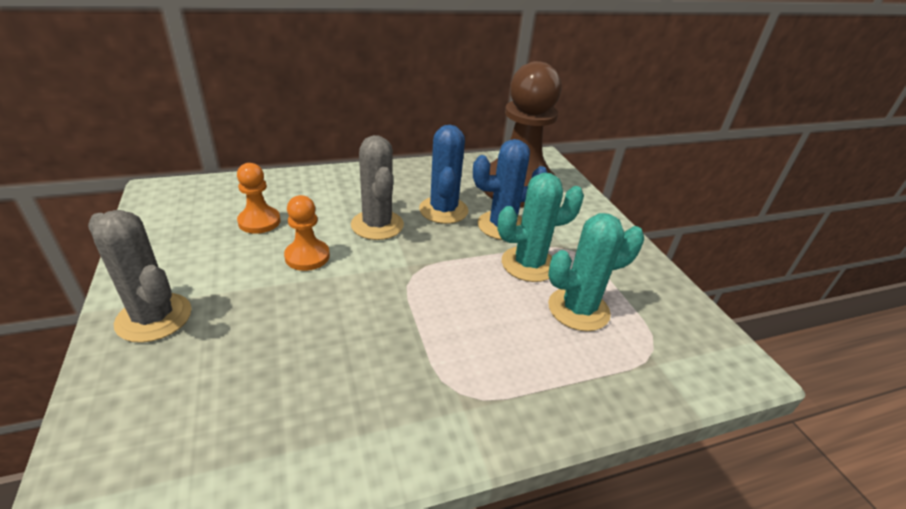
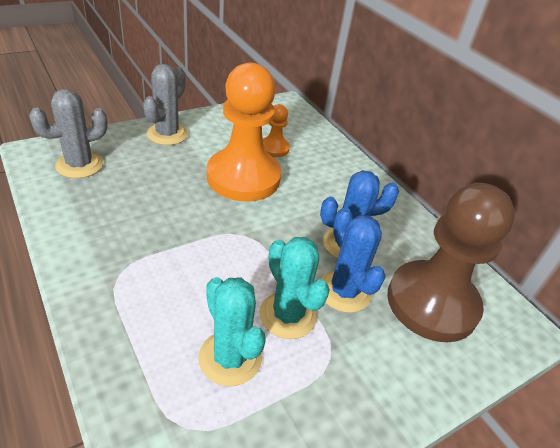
camera: 75 degrees right, 5 degrees up
orange pawn [284,195,330,271] -> orange pawn [207,62,281,202], size x2.25
grey cactus [351,135,404,240] -> grey cactus moved to [29,89,108,178]

